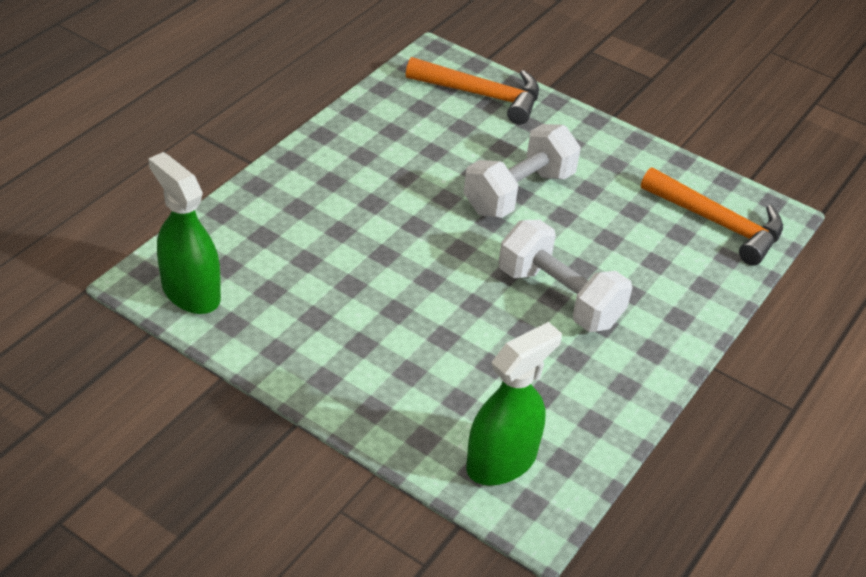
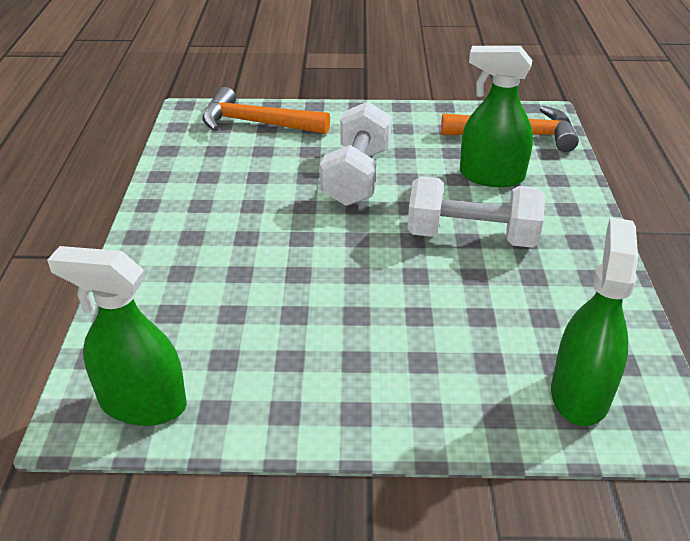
camera: 30 degrees left, 5 degrees down
orange hammer [406,57,539,125] -> orange hammer turned 150 degrees counterclockwise [203,87,330,134]
none -> green spray bottle [460,46,533,187]

